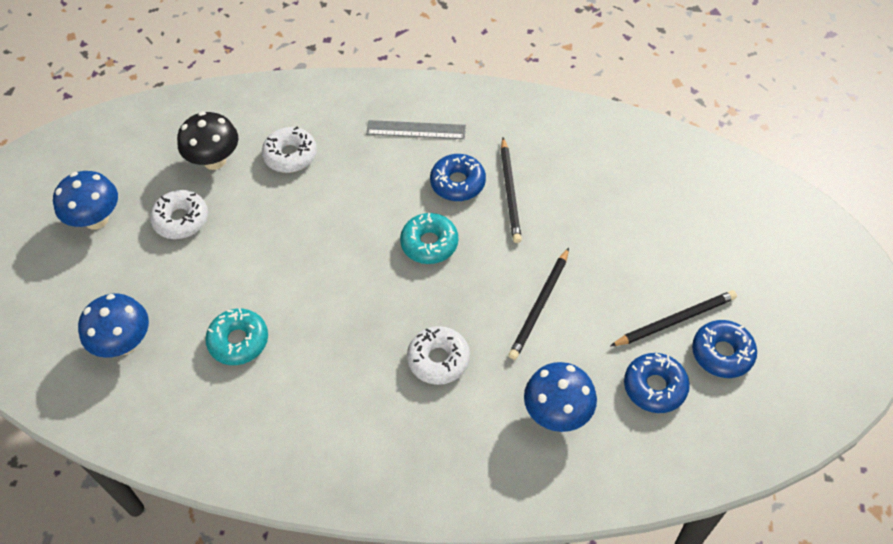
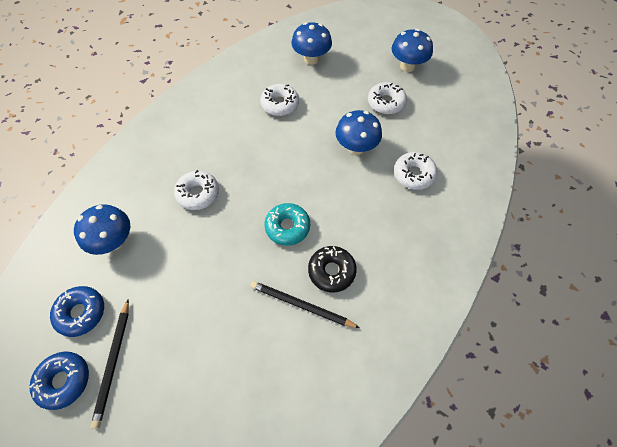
camera: 115 degrees right, 5 degrees up
black mushroom [177,112,238,170] -> none
turquoise donut [205,308,268,365] -> white donut [260,84,299,116]
grey ruler [366,120,466,139] -> none
blue donut [430,154,486,201] -> black donut [308,246,357,292]
black pencil [508,248,569,360] -> none
none -> blue mushroom [335,110,382,155]

